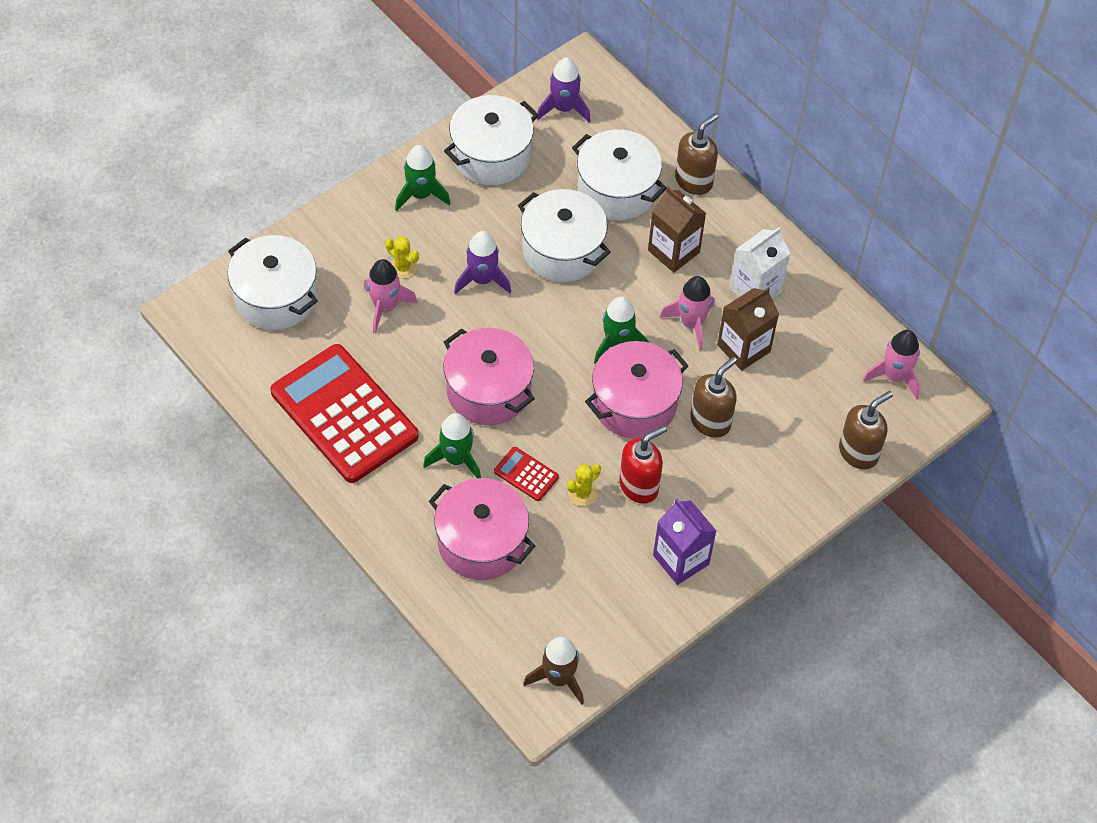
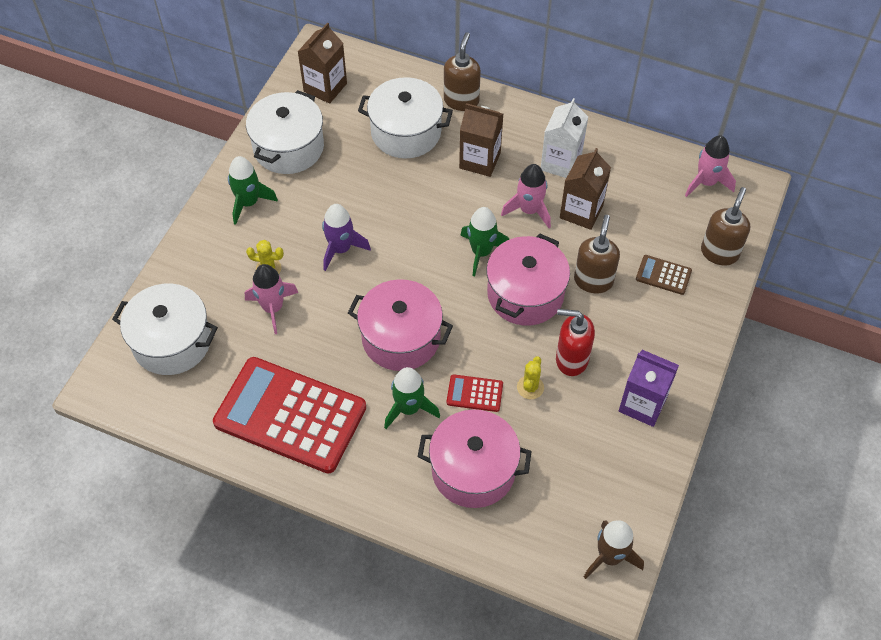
camera: 25 degrees left, 0 degrees up
white pot [518,189,611,282] -> none
purple rocket [536,58,591,122] -> brown carton [298,23,347,104]
red soap dispenser [619,426,667,504] -> red soap dispenser turned 105 degrees counterclockwise [556,309,595,376]
none -> brown calculator [636,255,692,295]

